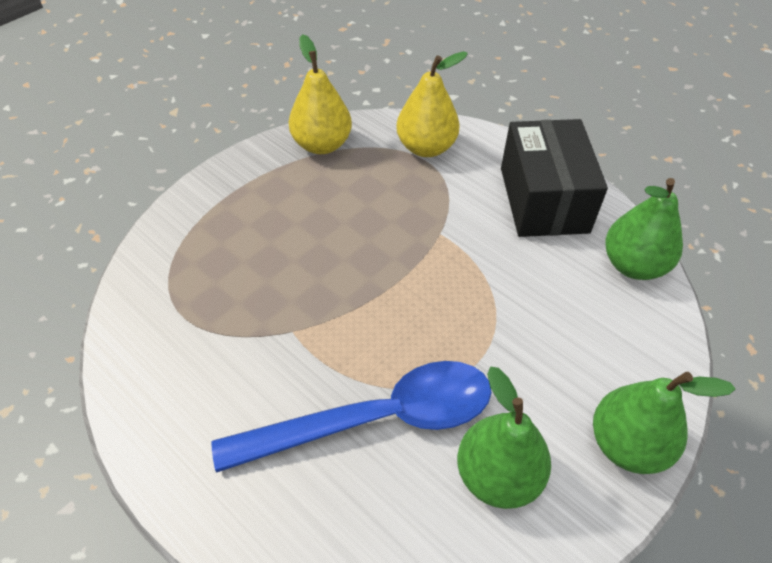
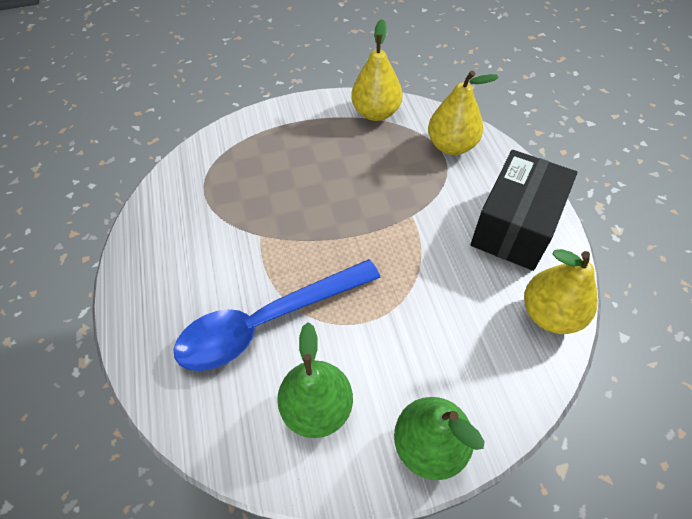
camera: 35 degrees right, 5 degrees up
blue spoon [211,361,492,473] -> blue spoon turned 135 degrees clockwise [173,259,381,371]
green pear [605,178,683,280] -> yellow pear [524,249,598,334]

